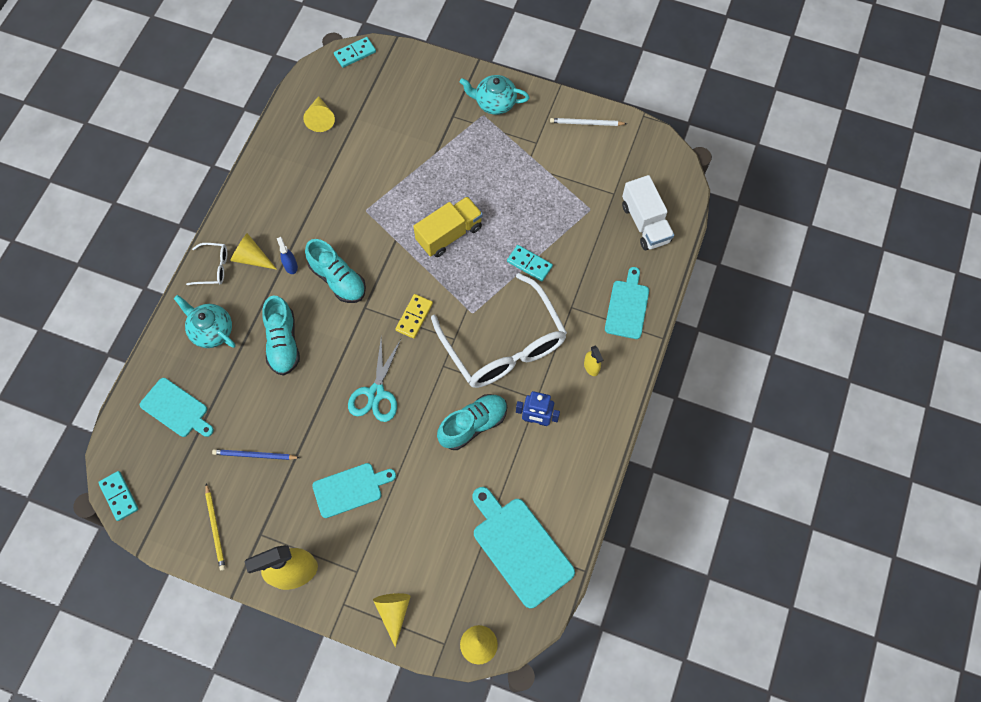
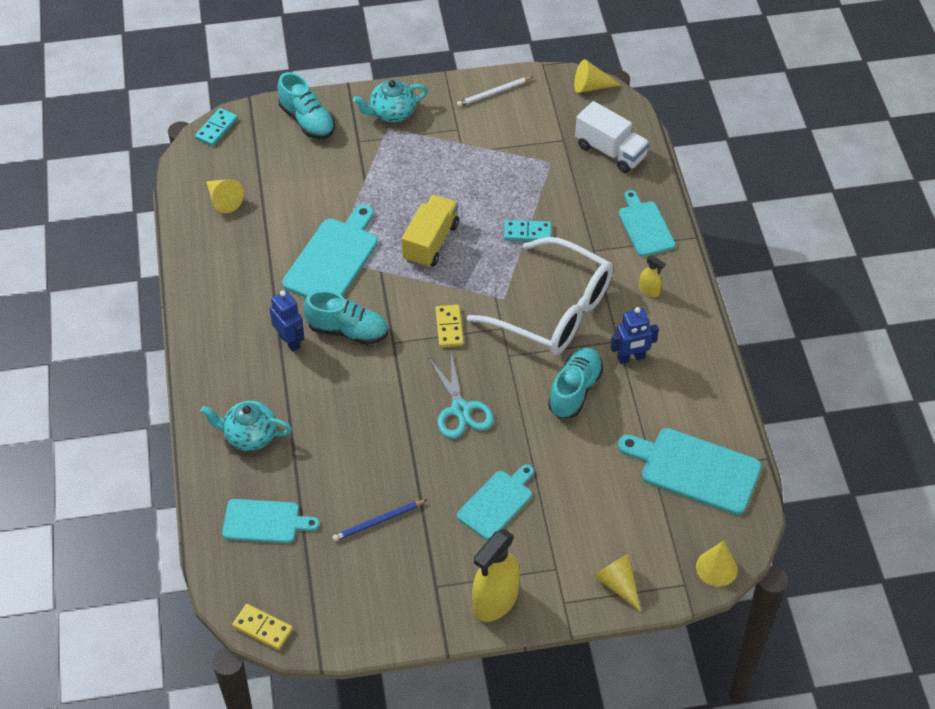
camera: 30 degrees left, 15 degrees down
turquoise domino [98,471,139,521] -> yellow domino [232,604,293,650]
white glasses [186,243,227,285] -> none
yellow pencil [205,483,225,571] -> none
yellow cone [230,233,277,270] -> yellow cone moved to [574,59,621,93]
turquoise shoe [262,296,300,376] -> turquoise shoe moved to [278,72,335,139]
blue spray bottle [277,237,298,274] -> blue robot [270,290,304,352]
none -> turquoise cutting board [282,205,378,297]

